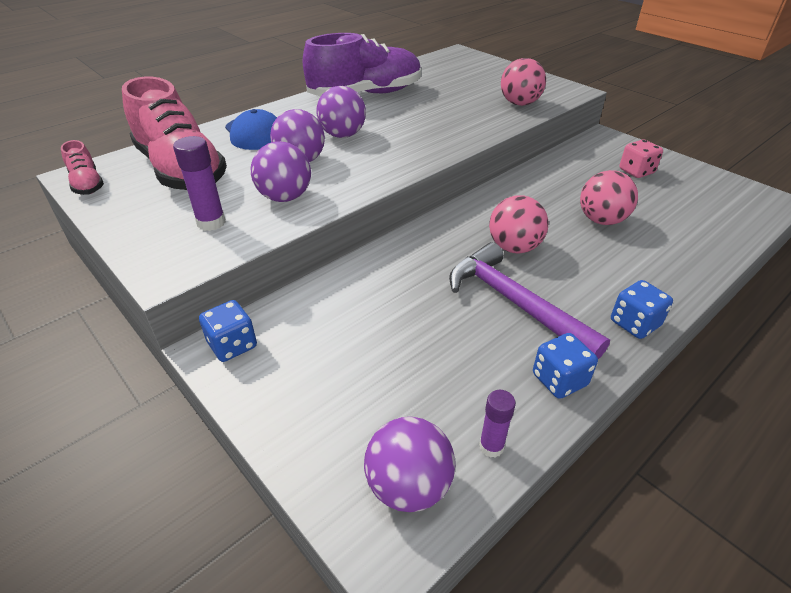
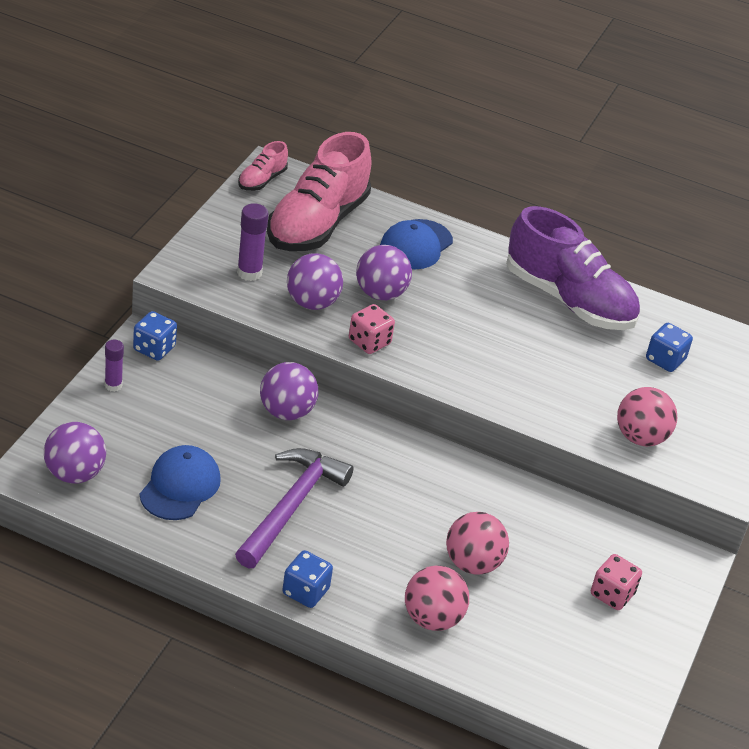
camera: 60 degrees right, 0 degrees up
purple ball [316,86,366,138] -> purple ball moved to [260,362,318,420]
purple glue stick [479,390,516,458] -> purple glue stick moved to [105,340,124,392]
pink ball [489,195,548,254] -> pink ball moved to [405,565,469,631]
blue dice [533,333,598,399] -> blue dice moved to [646,323,693,372]
none -> blue cap [140,445,221,520]
none -> pink dice [349,304,395,354]

